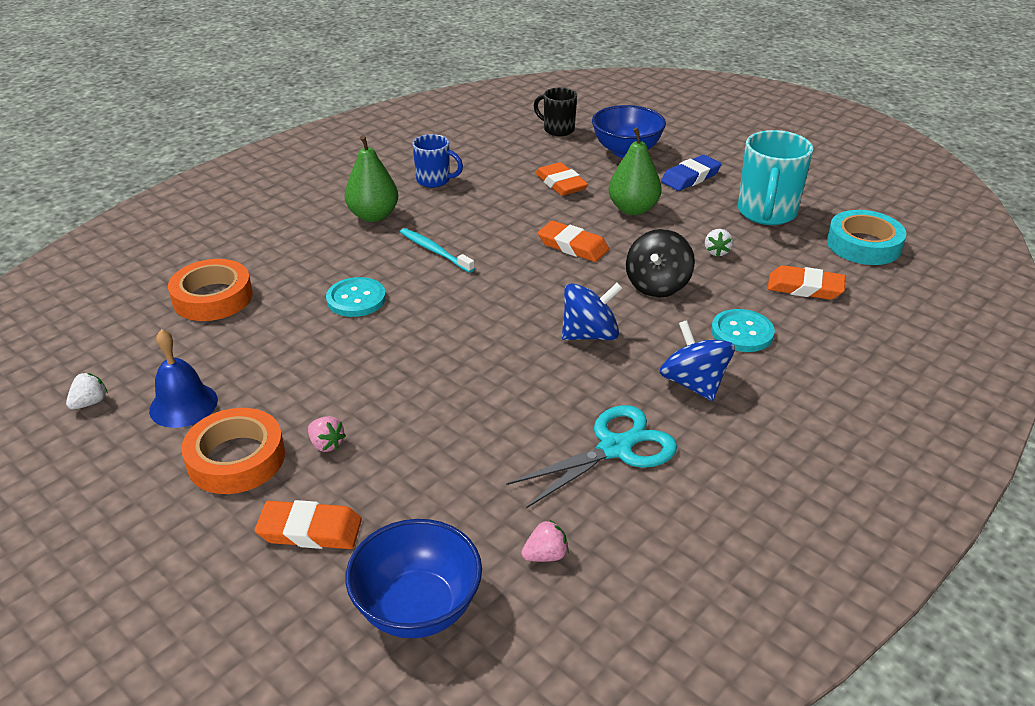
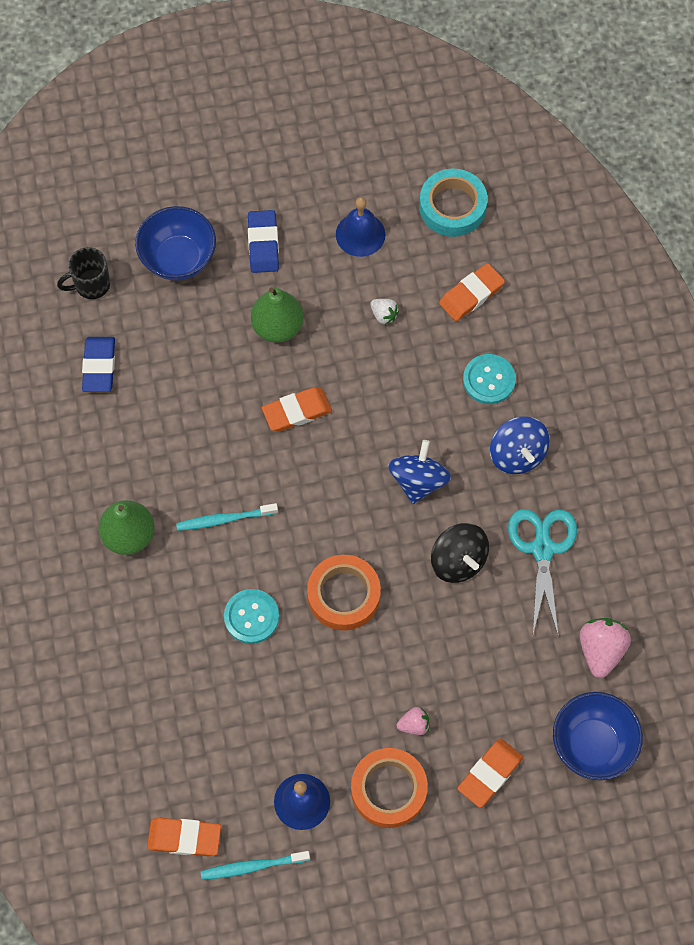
camera: 55 degrees left, 30 degrees up
white strawberry [66,373,108,409] -> turquoise toothbrush [201,851,310,880]
orange tape [168,259,253,321] -> orange tape moved to [307,555,381,630]
blue mug [412,134,463,188] -> none
pink strawberry [521,520,569,562] -> pink strawberry [580,618,631,678], size x1.81
orange eraser [535,162,588,196] -> orange eraser moved to [147,818,221,856]
black spinning top [626,229,695,298] -> black spinning top moved to [431,523,489,583]
blue spinning top [659,320,735,401] -> blue spinning top turned 120 degrees counterclockwise [490,416,550,474]
turquoise mug [738,130,813,225] -> blue bell [336,197,385,257]
none -> blue eraser [82,337,115,392]

